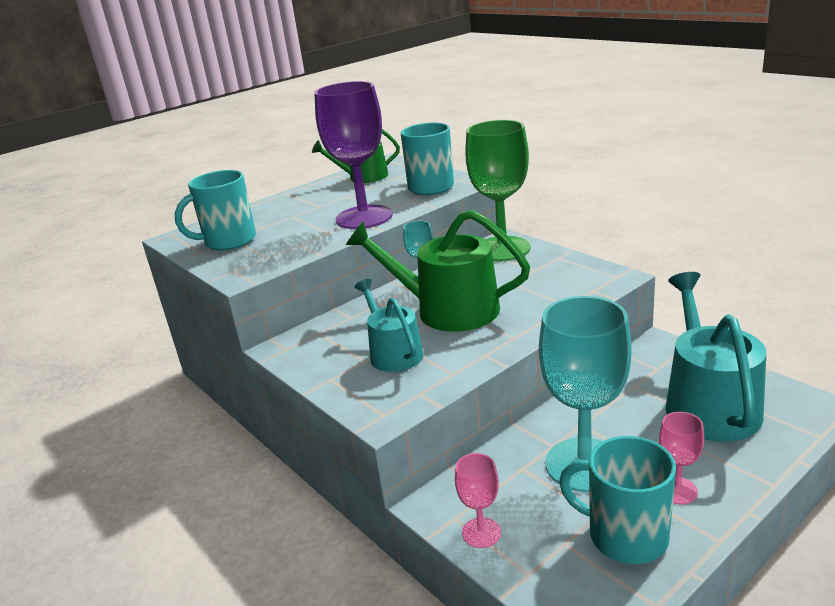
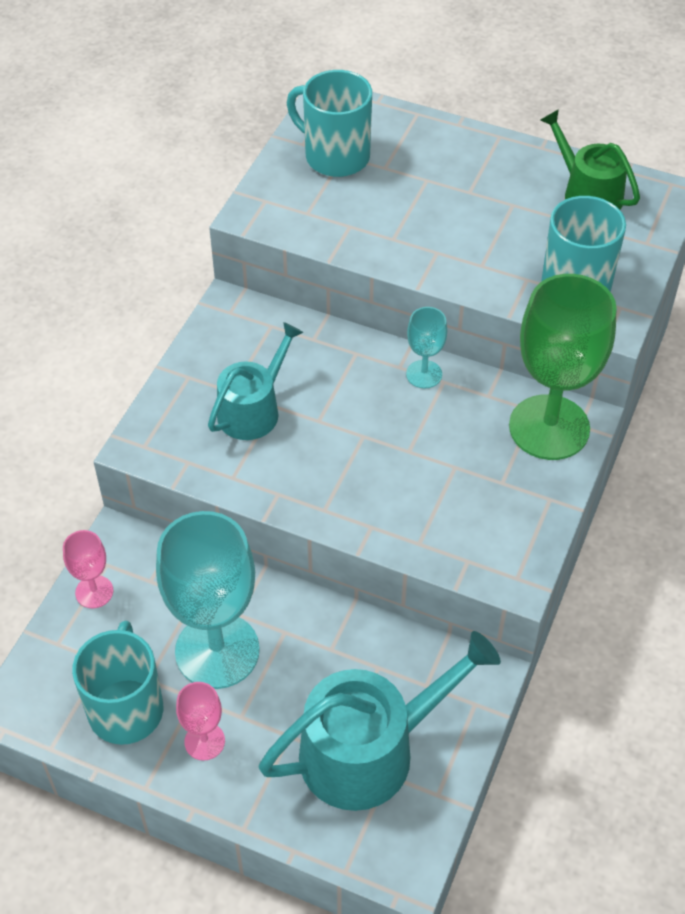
camera: 60 degrees right, 25 degrees up
purple goblet [314,81,393,229] -> none
green watering can [346,210,530,332] -> none

